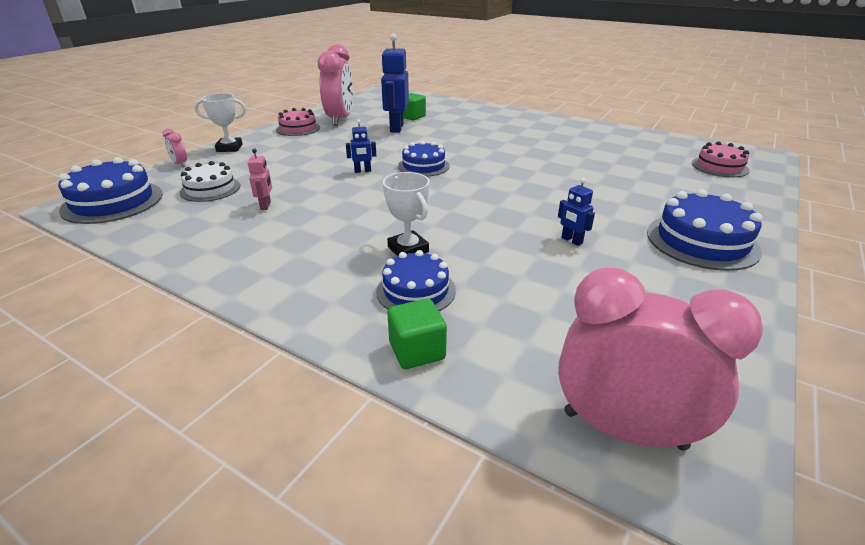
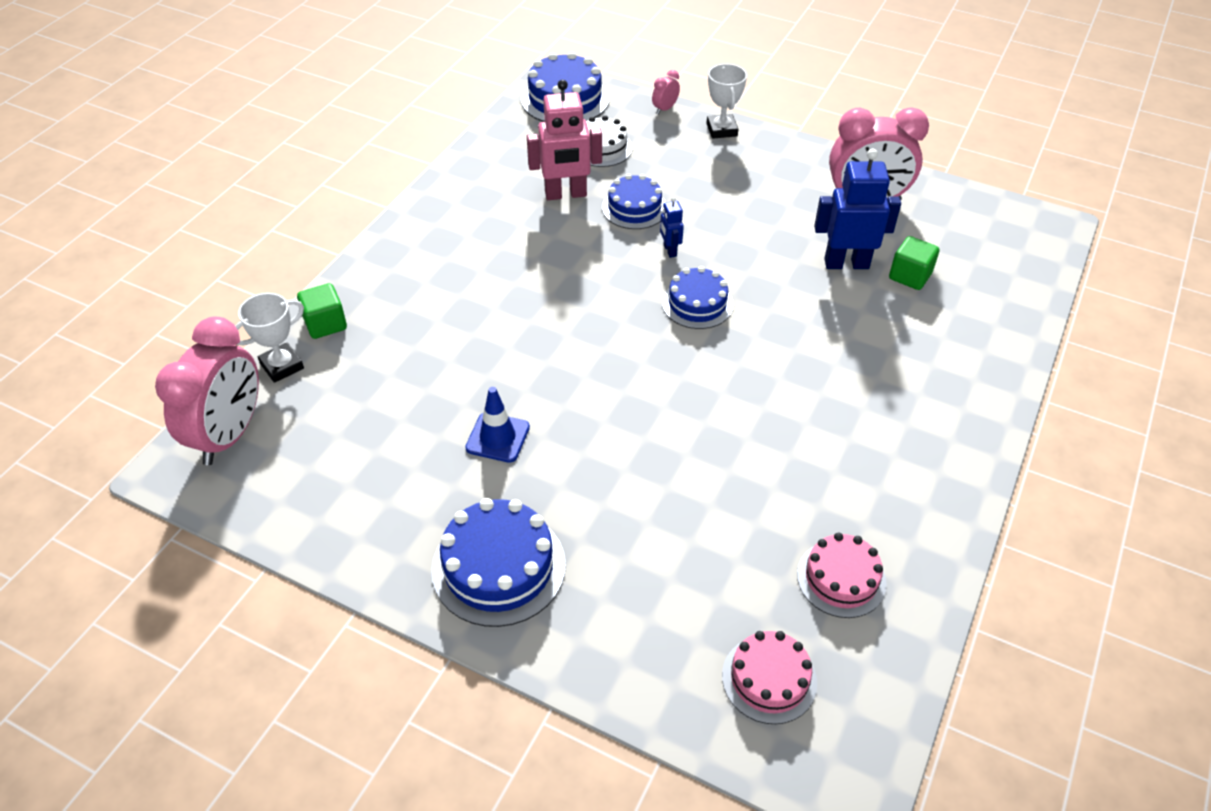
camera: 85 degrees right, 15 degrees up
pink robot [248,148,272,210] -> pink robot [527,80,602,200], size x2.04
pink cake [276,108,320,136] -> pink cake moved to [797,532,887,618]
blue cake [376,250,456,311] -> blue cake moved to [602,174,666,229]
white trophy [383,172,429,256] -> white trophy moved to [235,293,304,383]
blue robot [558,178,595,246] -> blue traffic cone [465,387,530,463]

